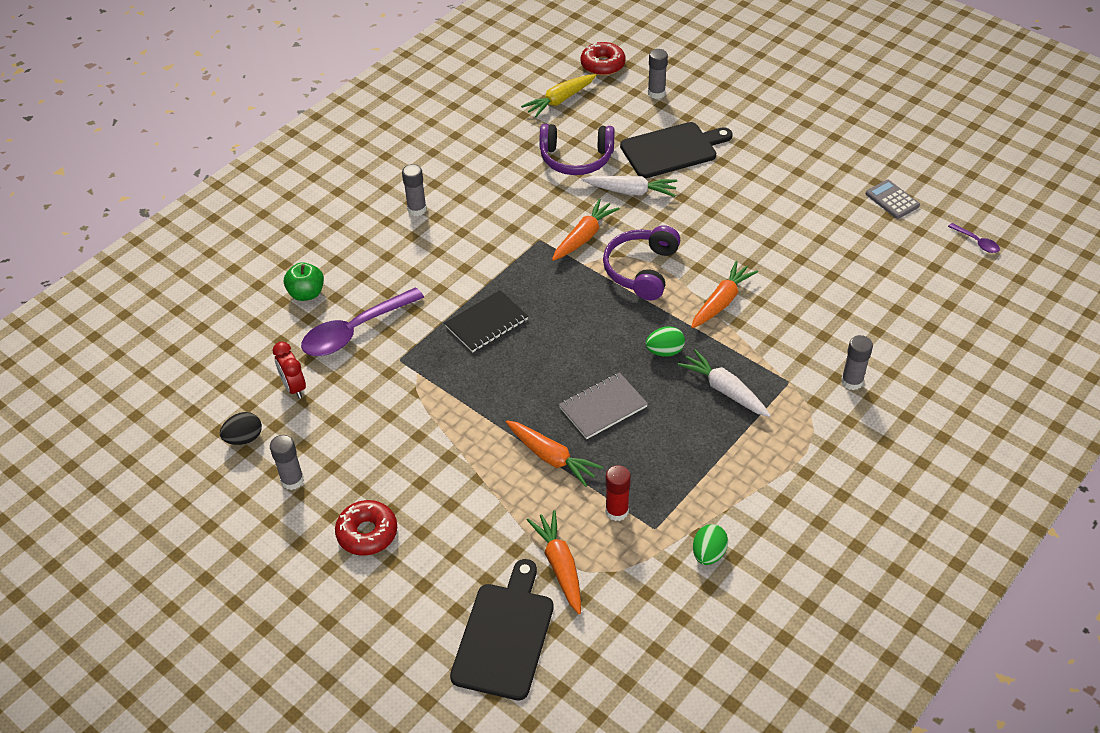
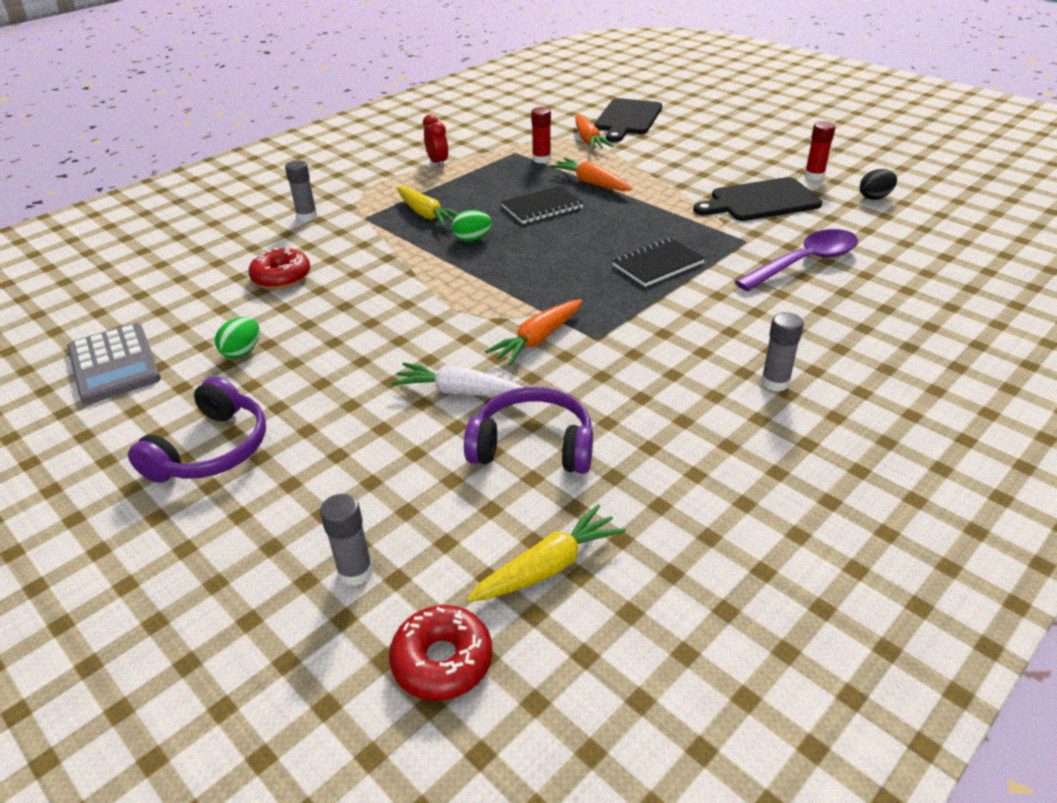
camera: 175 degrees left, 10 degrees down
grey glue stick [270,435,304,490] -> red glue stick [804,121,836,181]
red clock [273,342,306,399] -> red clock moved to [423,114,449,168]
green apple [284,262,324,301] -> none
red donut [335,500,397,556] -> red donut moved to [248,247,310,289]
grey notebook [559,372,648,439] -> black notebook [501,186,583,224]
purple headphones [603,225,680,300] -> purple headphones moved to [128,377,266,483]
black cutting board [620,122,733,178] -> black cutting board moved to [693,177,822,221]
white carrot [678,349,771,417] -> yellow carrot [396,186,459,227]
orange carrot [691,261,758,328] -> none
green egg [693,524,728,565] -> green egg moved to [215,317,260,359]
grey calculator [866,180,920,219] -> grey calculator [68,323,161,404], size x1.68
purple spoon [948,223,1000,253] -> none

